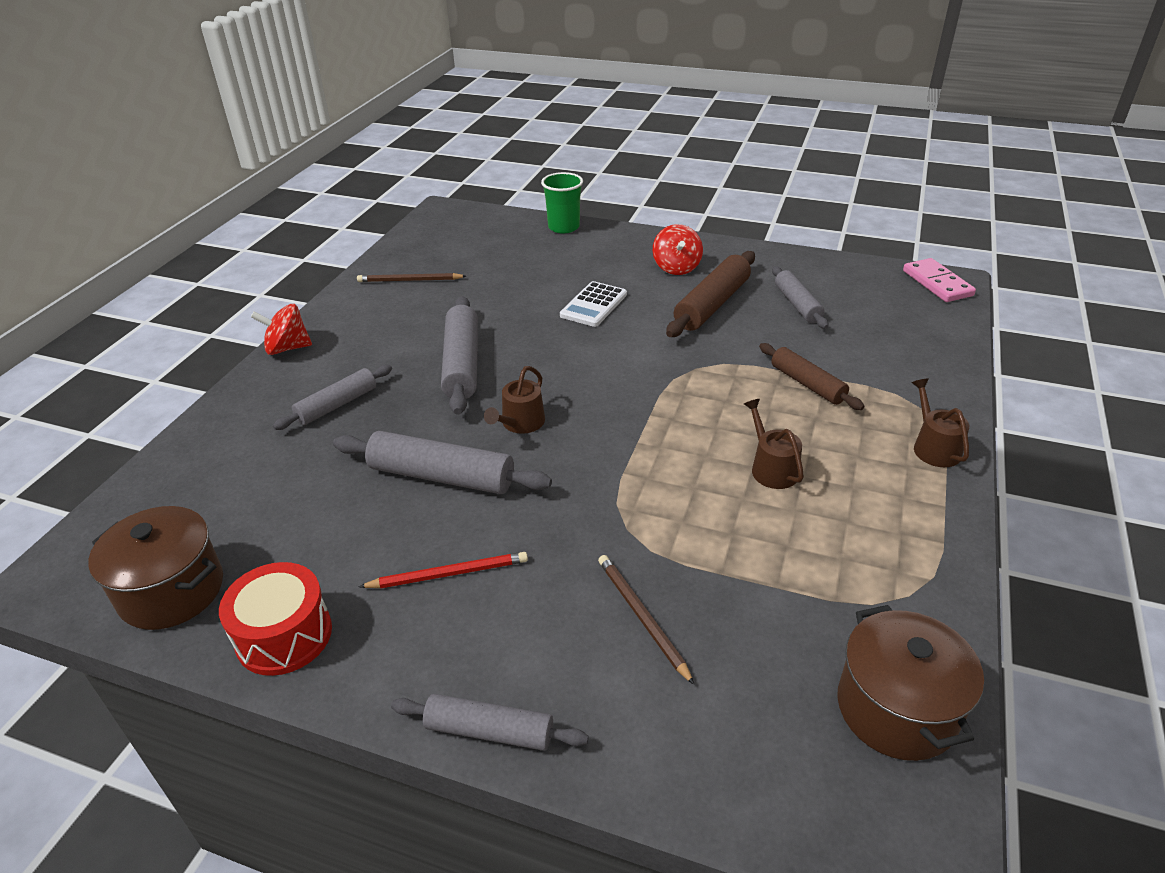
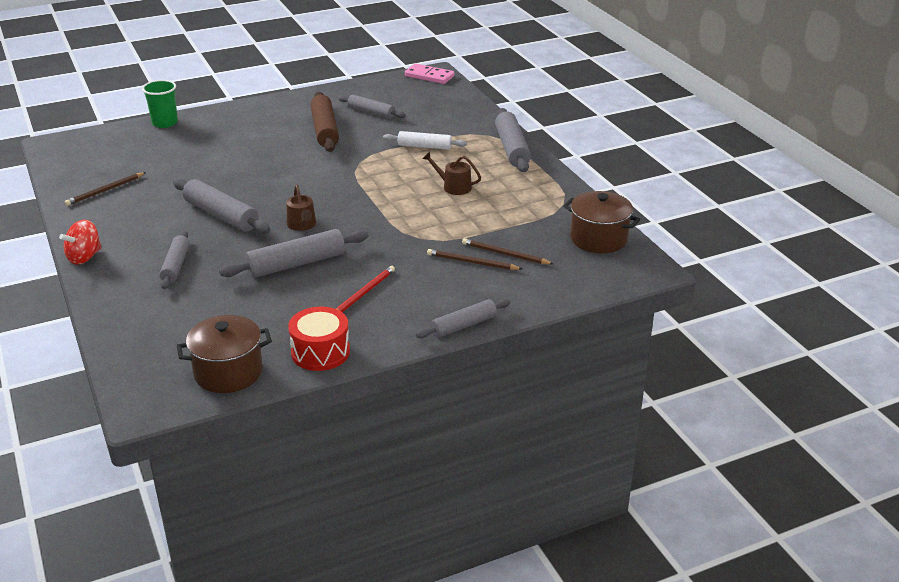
camera: 45 degrees left, 5 degrees down
white calculator [560,281,627,327] -> none
red spinning top [653,224,703,275] -> none
brown rolling pin [759,343,864,410] -> white rolling pin [383,131,467,150]
brown watering can [912,378,969,467] -> grey rolling pin [495,108,531,172]
none -> brown pencil [462,238,553,264]

